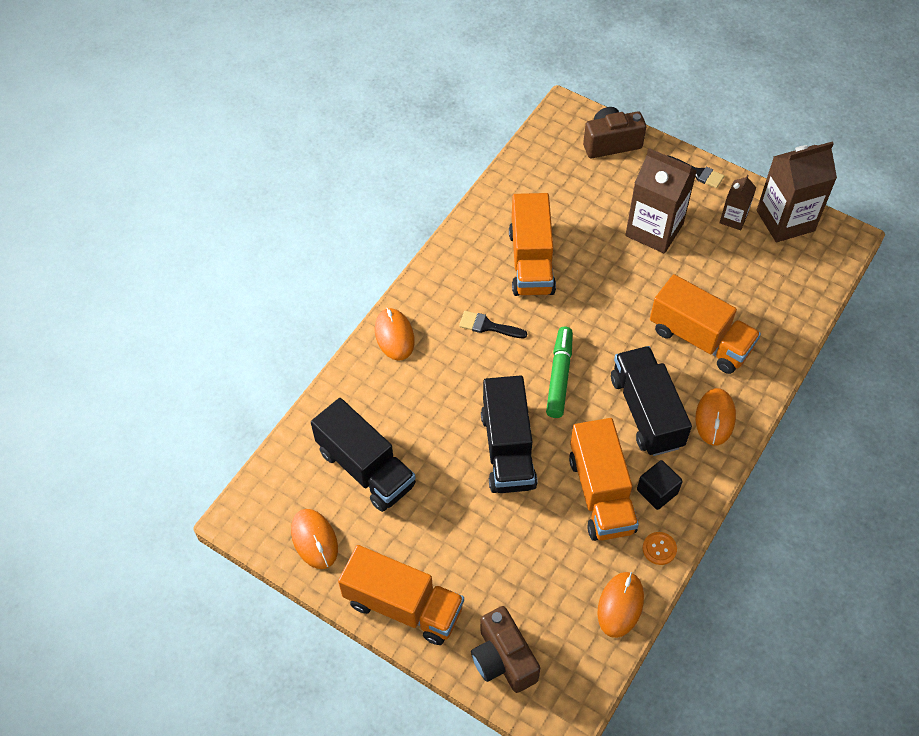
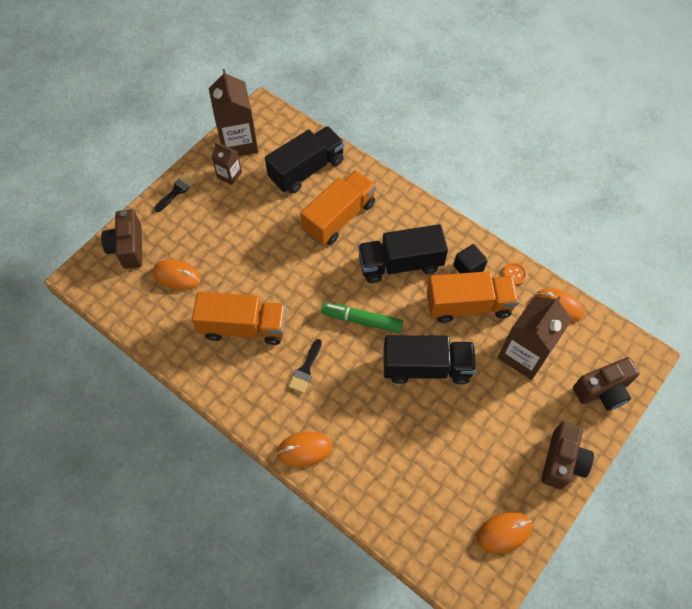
camera: 85 degrees left, 5 degrees up
black truck [311,398,416,512] -> black truck moved to [265,126,345,194]
orange truck [338,545,464,645] -> brown camera [541,421,594,489]
brown carton [625,148,697,254] -> brown carton moved to [498,296,572,380]
orange mouse [696,388,736,446] -> orange mouse moved to [153,259,201,290]

